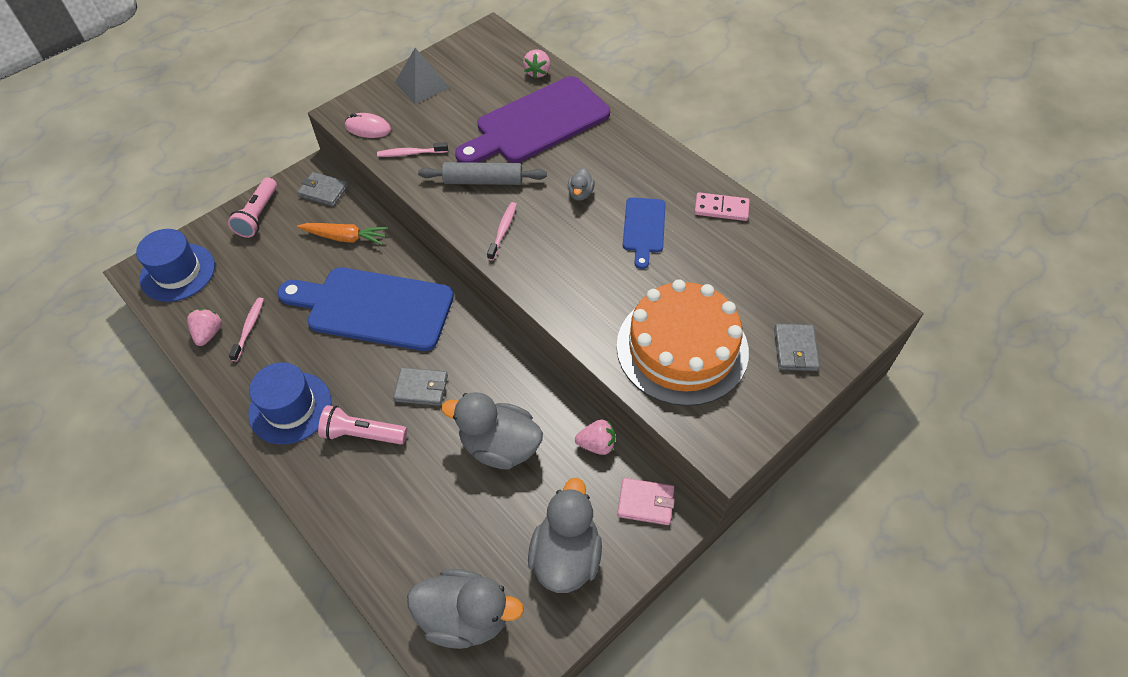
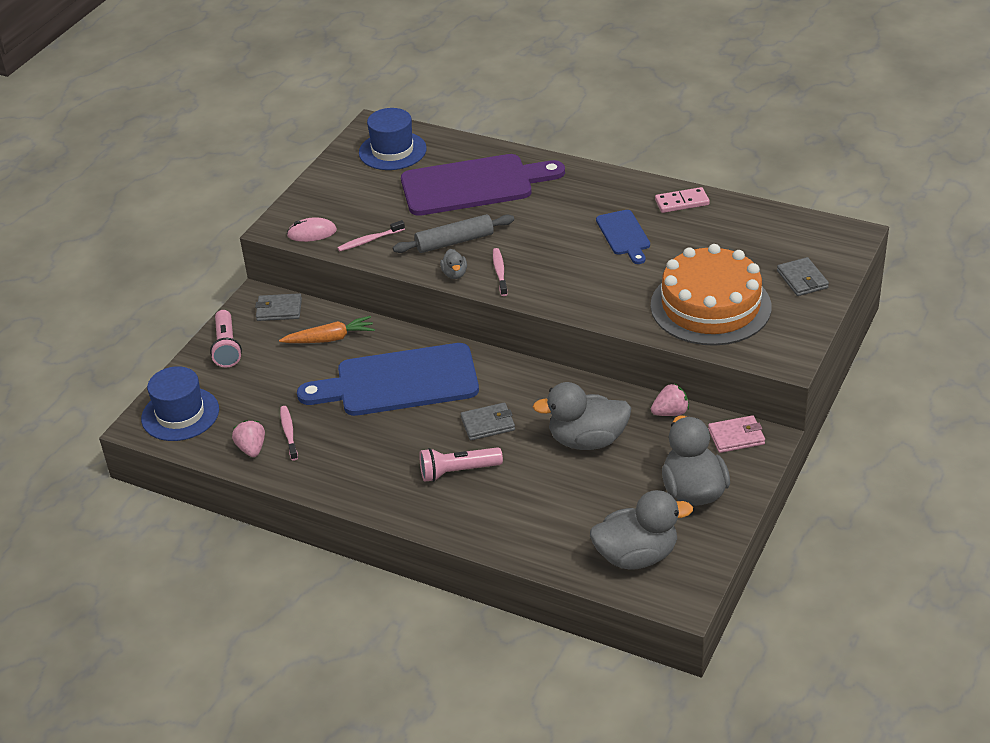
camera: 20 degrees left, 15 degrees down
blue hat [248,363,331,444] -> blue hat moved to [359,108,427,170]
grey pyramid [395,48,450,104] -> none
purple cutting board [455,76,610,163] -> purple cutting board turned 135 degrees counterclockwise [401,154,565,216]
pink strawberry [523,49,550,79] -> none
grey duck [568,168,595,201] -> grey duck moved to [440,249,467,279]

